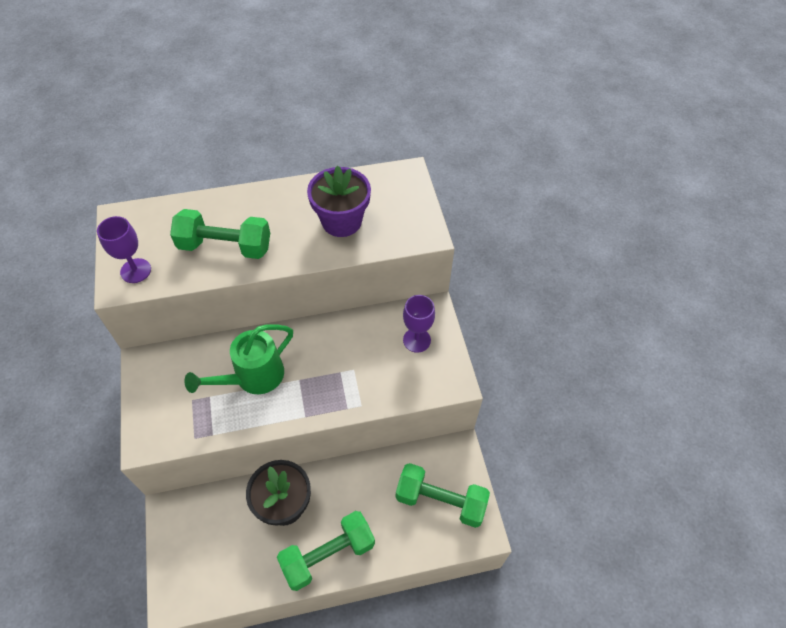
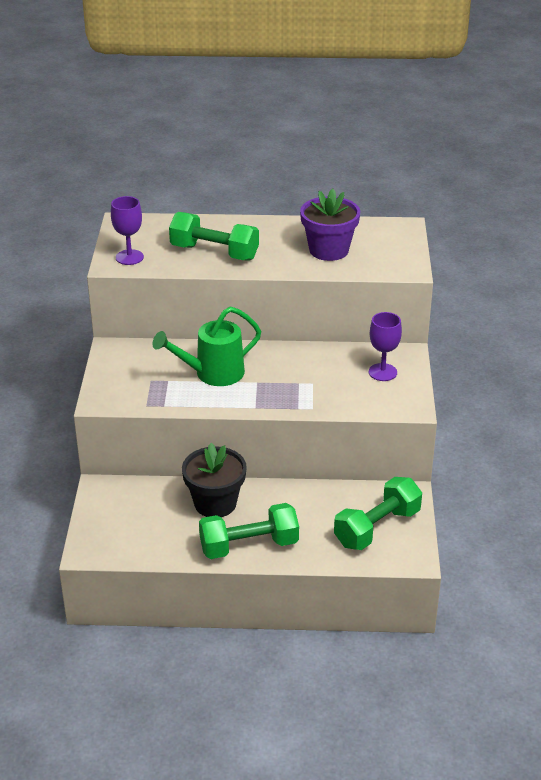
camera: 15 degrees right, 20 degrees down
green dumbbell [396,463,490,528] -> green dumbbell turned 75 degrees counterclockwise [334,477,422,550]

